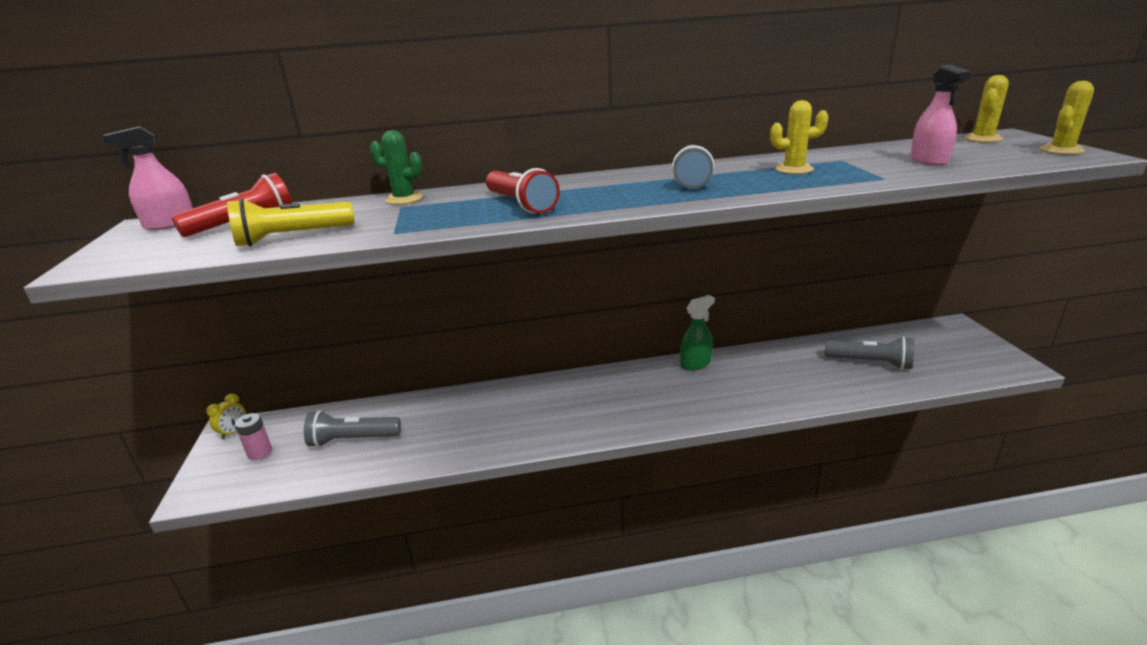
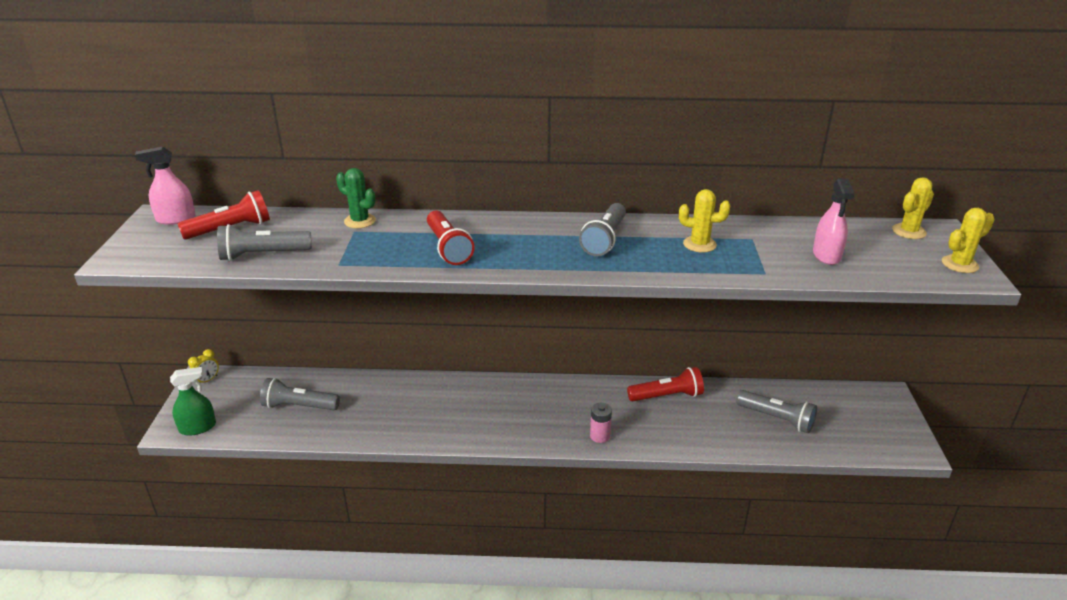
camera: 10 degrees right, 5 degrees up
yellow flashlight [227,199,355,247] -> grey flashlight [217,224,312,261]
pink battery [235,413,272,460] -> pink battery moved to [590,403,612,443]
green spray bottle [680,295,715,371] -> green spray bottle moved to [170,367,216,435]
none -> red flashlight [627,367,704,402]

